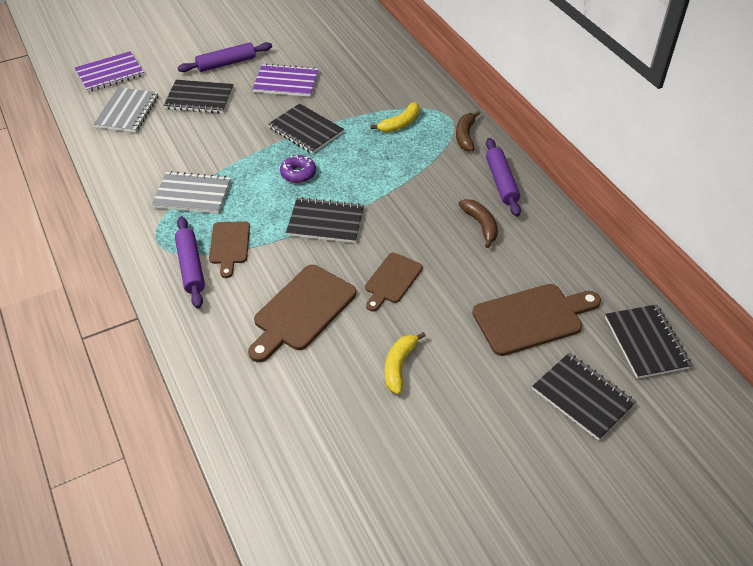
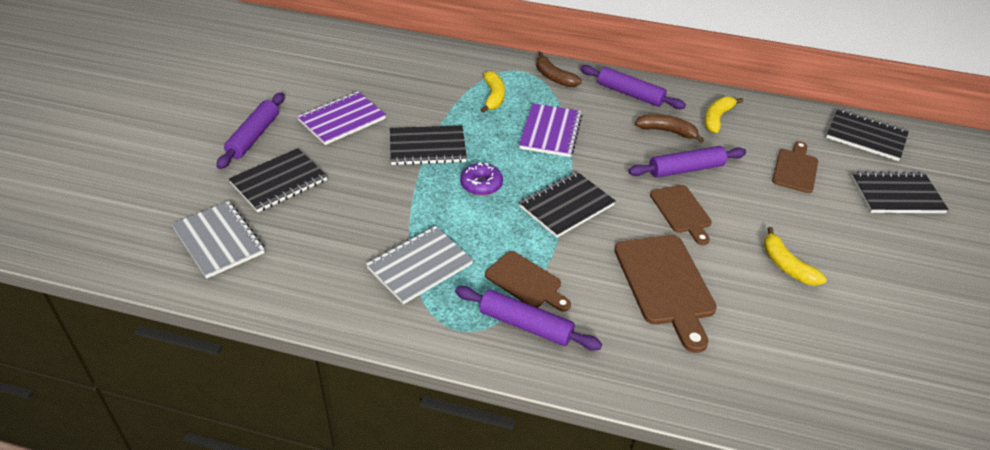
camera: 50 degrees left, 5 degrees down
purple notebook [74,51,144,92] -> purple notebook moved to [519,103,582,157]
brown cutting board [472,284,601,356] -> brown cutting board [772,141,818,193], size x0.62
none -> purple rolling pin [628,146,746,178]
none -> yellow banana [705,96,743,133]

